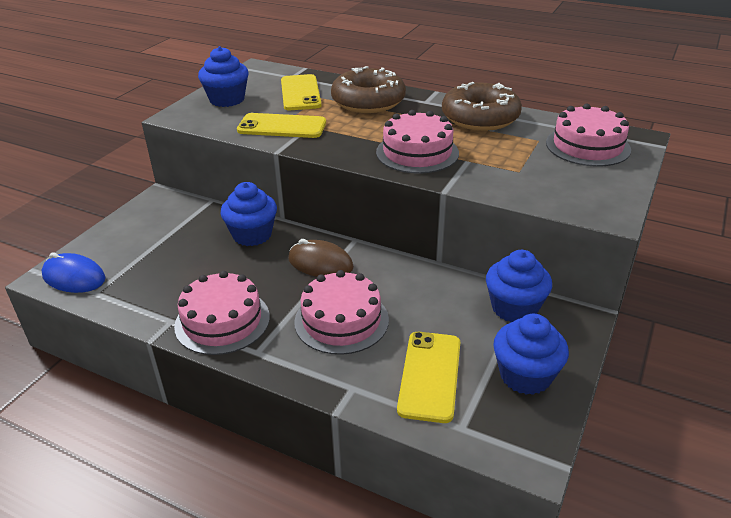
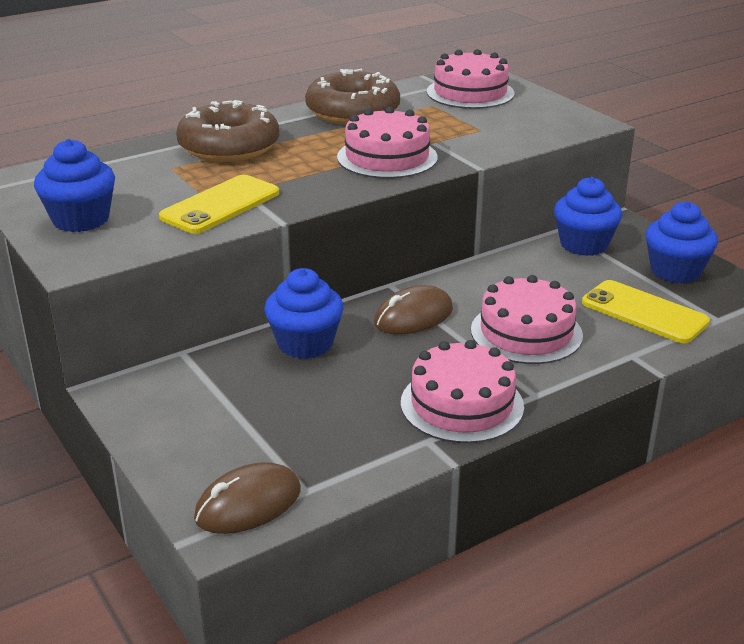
camera: 60 degrees left, 5 degrees down
blue mouse [41,253,106,293] -> brown mouse [194,462,301,534]
yellow phone [281,74,321,110] -> none

